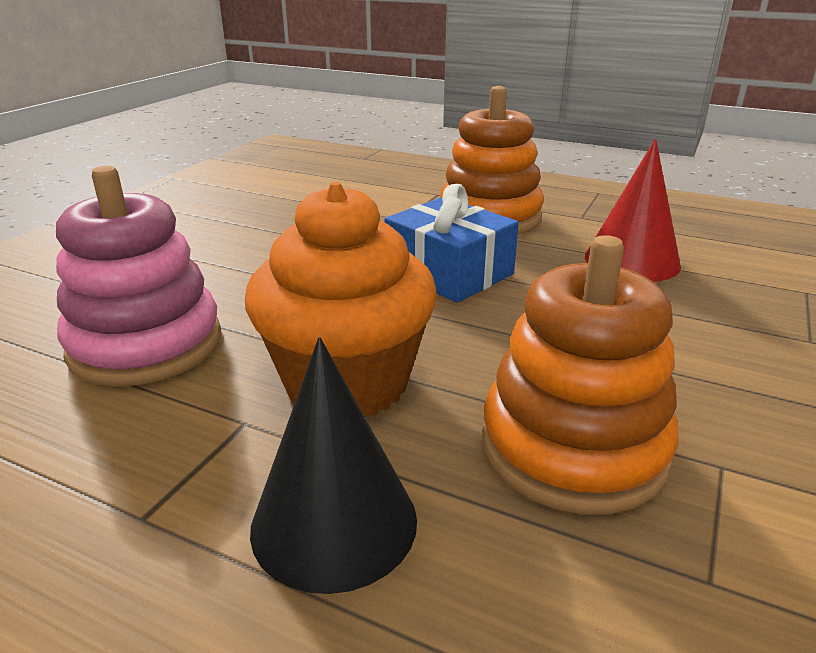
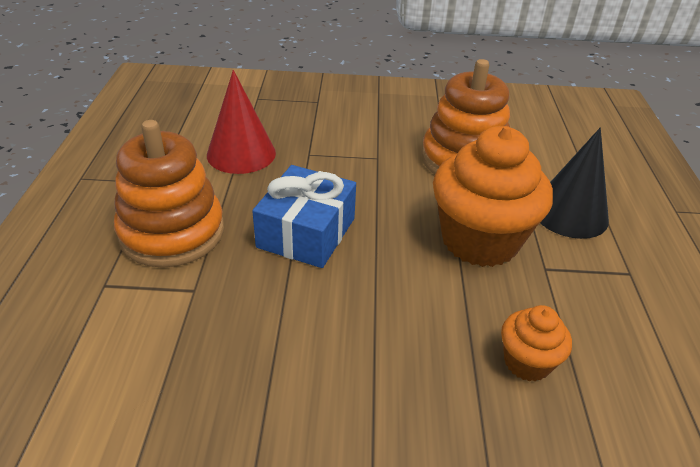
camera: 115 degrees left, 10 degrees up
pink stacking toy [56,165,221,386] -> orange cupcake [501,305,572,382]

